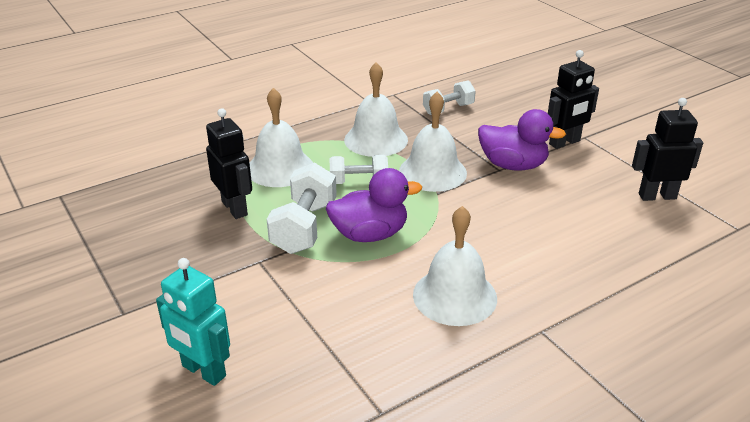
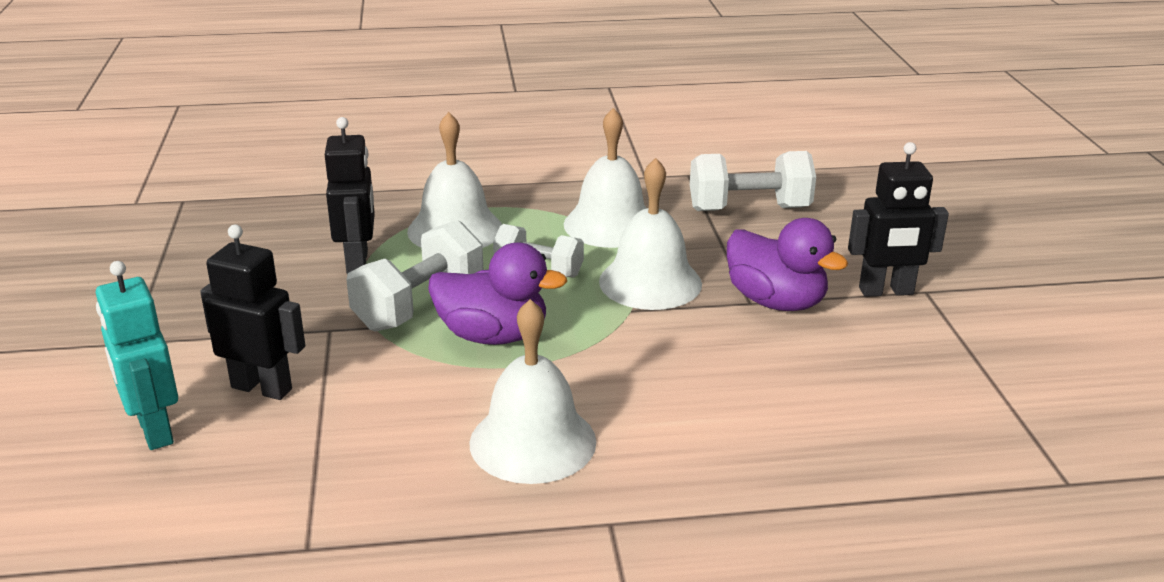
camera: 25 degrees right, 5 degrees down
white dumbbell [423,80,476,115] -> white dumbbell [690,151,816,211], size x1.52
black robot [632,98,703,201] -> black robot moved to [200,224,305,400]

